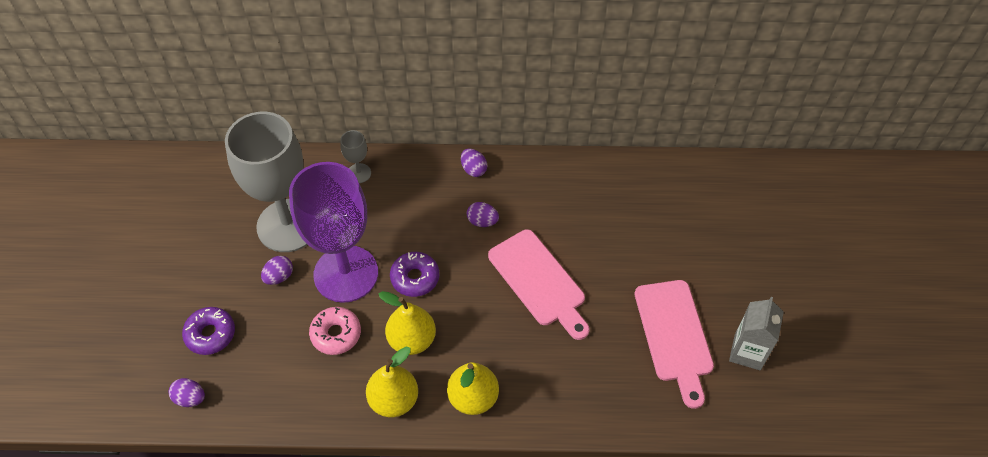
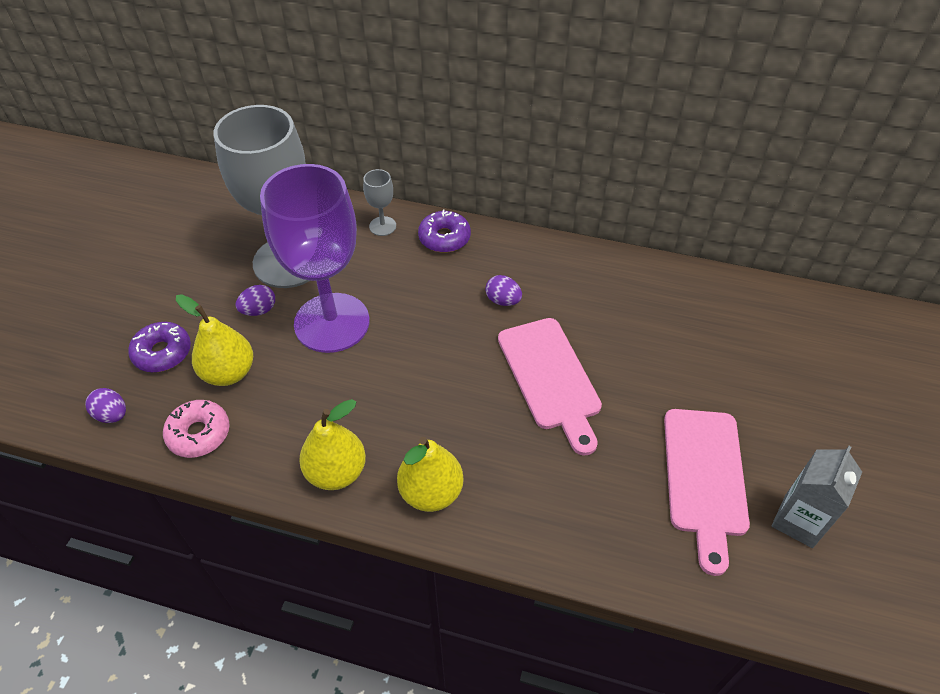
camera: 15 degrees right, 5 degrees down
pink donut [309,307,361,355] -> pink donut moved to [163,400,230,458]
yellow pear [378,291,436,355] -> yellow pear moved to [176,294,253,386]
purple donut [390,252,439,297] -> purple donut moved to [418,209,471,253]
purple egg [461,149,487,177] -> none

